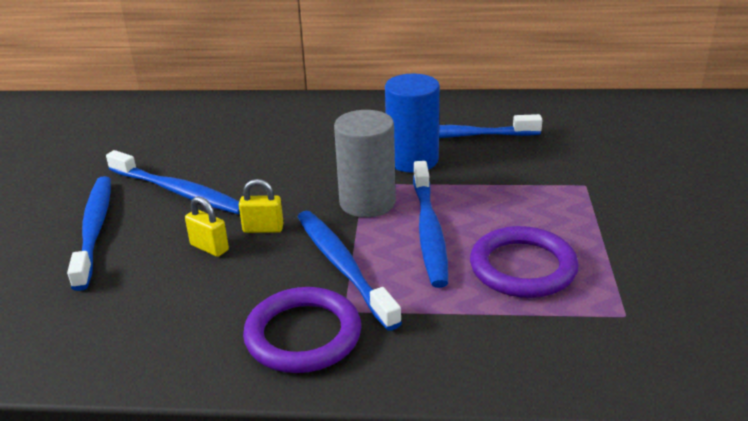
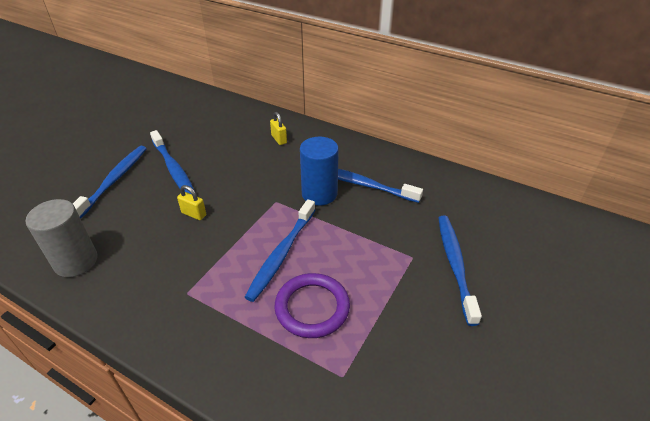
camera: 25 degrees right, 10 degrees up
yellow padlock [185,196,229,257] -> yellow padlock moved to [270,112,287,145]
purple ring [243,287,361,373] -> none
blue toothbrush [298,211,402,331] -> blue toothbrush moved to [438,216,482,326]
grey cylinder [334,110,396,217] -> grey cylinder moved to [26,199,97,277]

